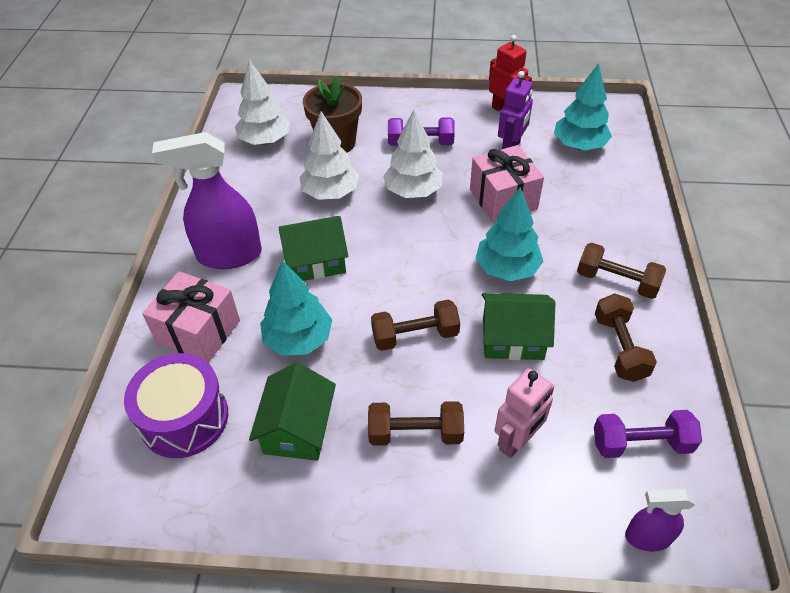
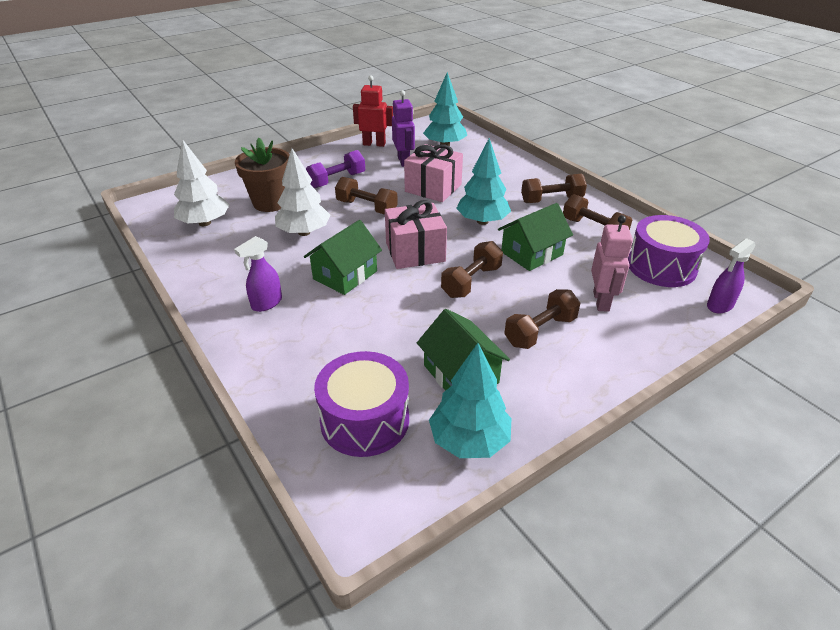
camera: 40 degrees left, 10 degrees down
pink gift [142,271,240,363] -> pink gift moved to [385,200,447,269]
purple spray bottle [152,132,262,269] -> purple spray bottle [234,236,282,312], size x0.53
turquoise tree [260,260,333,356] -> turquoise tree moved to [429,343,511,458]
white tree [383,109,443,198] -> brown dumbbell [335,177,398,214]
purple dumbbell [594,410,702,458] -> purple drum [628,215,710,287]

